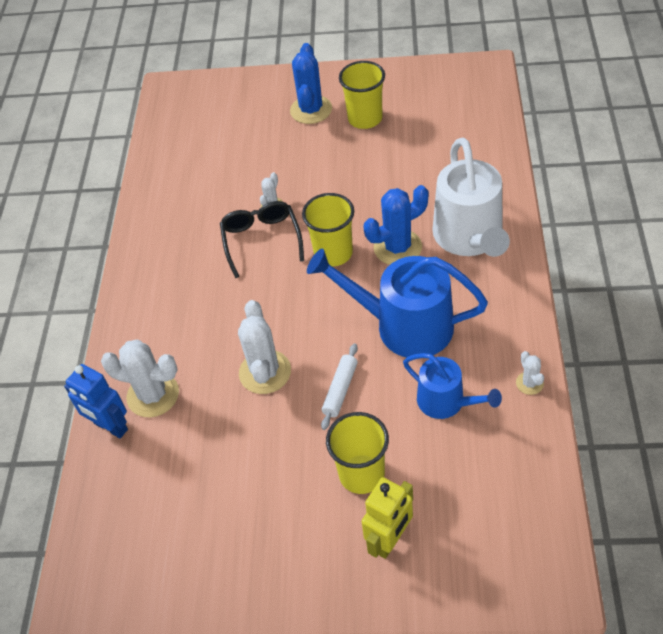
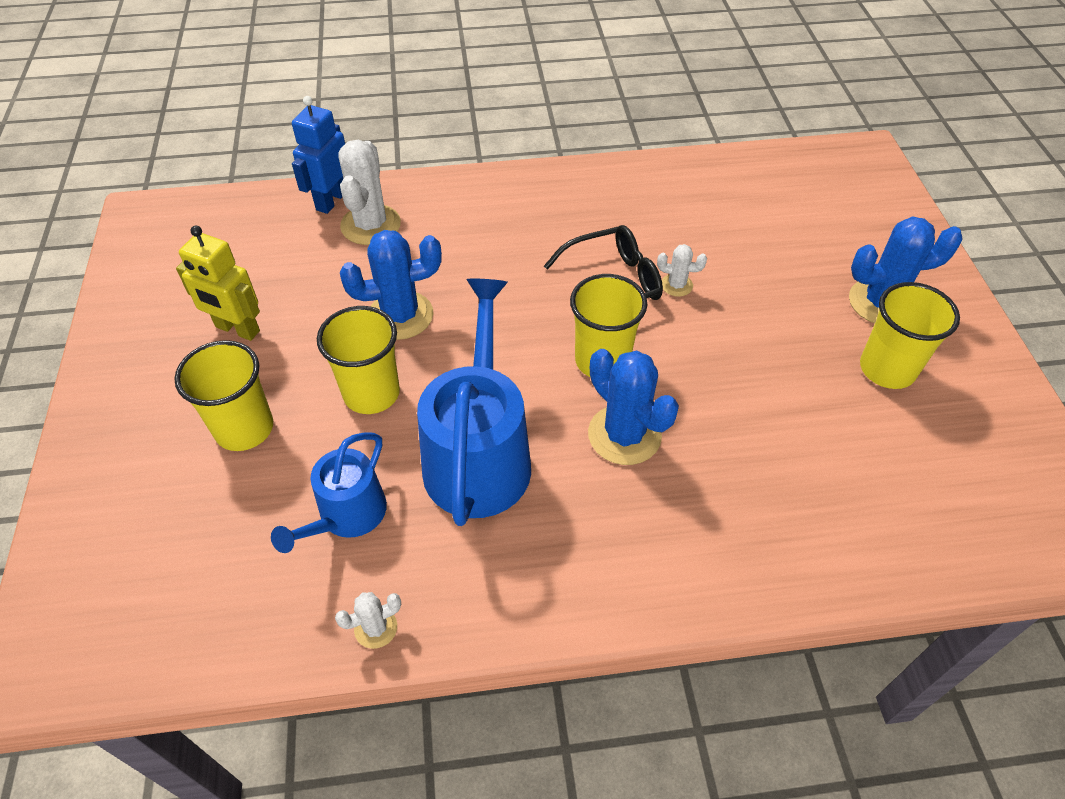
camera: 75 degrees right, 0 degrees up
white cactus [238,300,291,394] -> blue cactus [340,230,442,340]
white rolling pin [321,343,358,430] -> yellow cup [317,306,400,414]
yellow robot [361,477,413,559] -> yellow robot moved to [176,226,260,341]
white watering can [432,138,510,257] -> none

